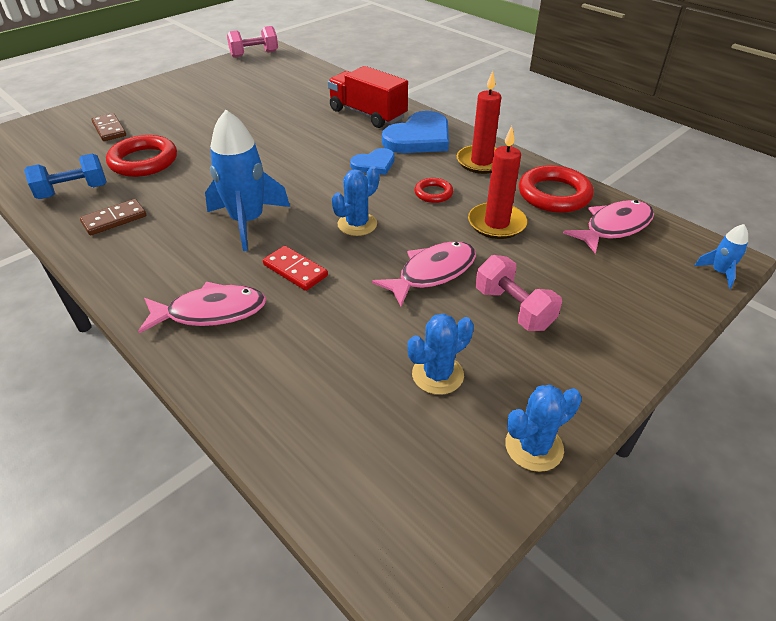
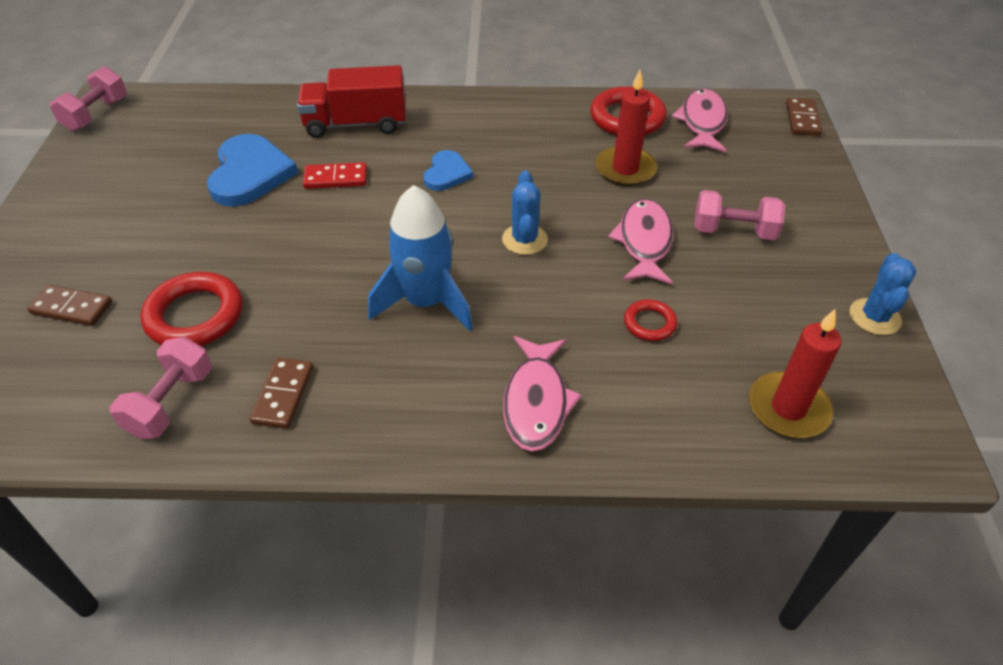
camera: 45 degrees left, 5 degrees up
blue dumbbell [24,153,107,199] -> pink dumbbell [109,337,212,439]
pink fish [138,282,266,334] -> pink fish turned 150 degrees clockwise [503,336,581,452]
red domino [263,246,328,291] -> red domino moved to [303,162,367,189]
blue heart [382,111,449,153] -> blue heart moved to [207,134,298,207]
blue cactus [408,313,474,395] -> none
red ring [414,178,453,203] -> red ring moved to [624,299,677,341]
red candle [457,71,501,174] -> red candle moved to [749,309,841,438]
blue rocket [694,224,748,289] -> brown domino [786,97,822,136]

